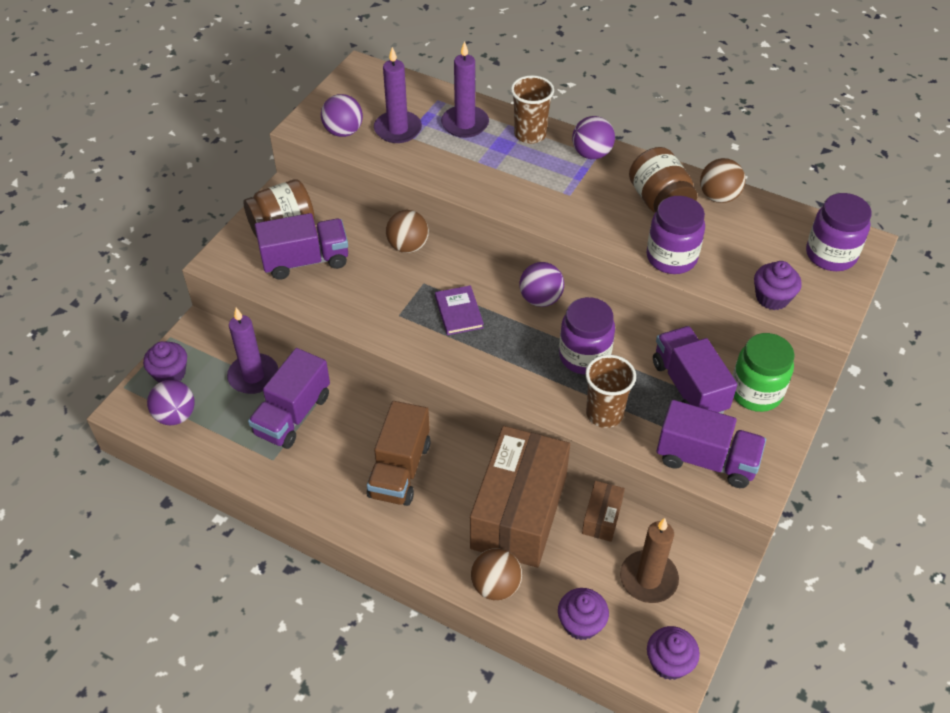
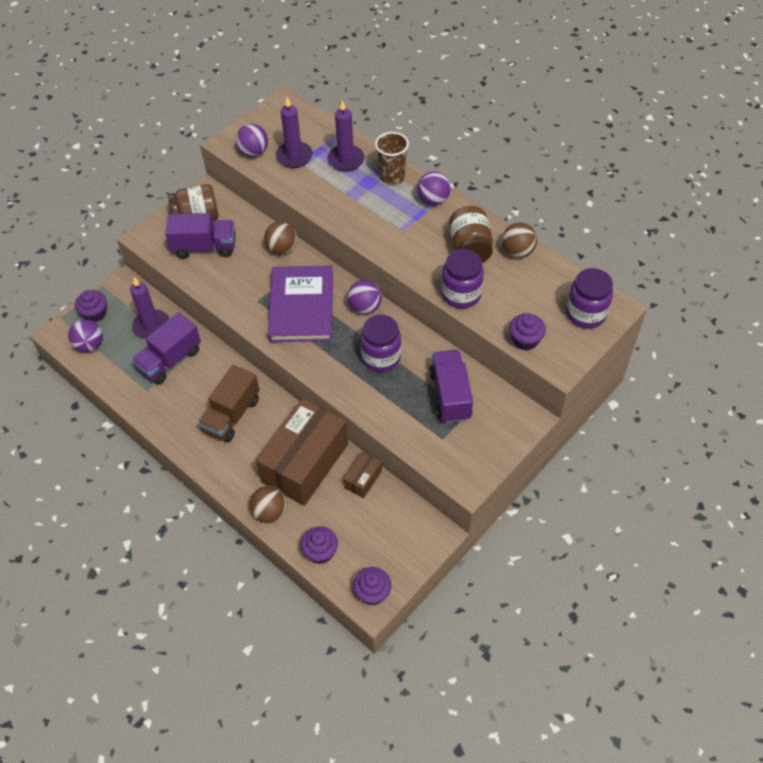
camera: 15 degrees right, 5 degrees up
purple book [435,285,484,335] -> purple book [268,265,333,342], size x2.17
brown cup [585,355,636,428] -> none
brown candle [620,518,679,603] -> none
purple truck [657,400,766,488] -> none
green jar [732,333,795,412] -> none

